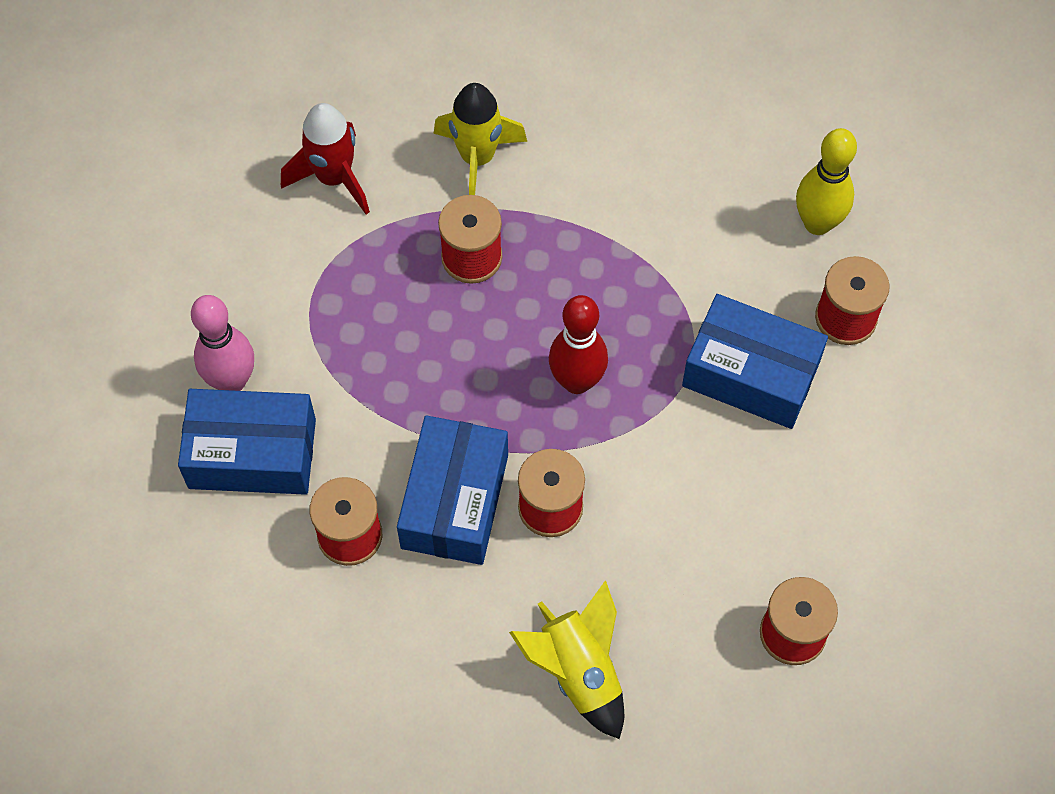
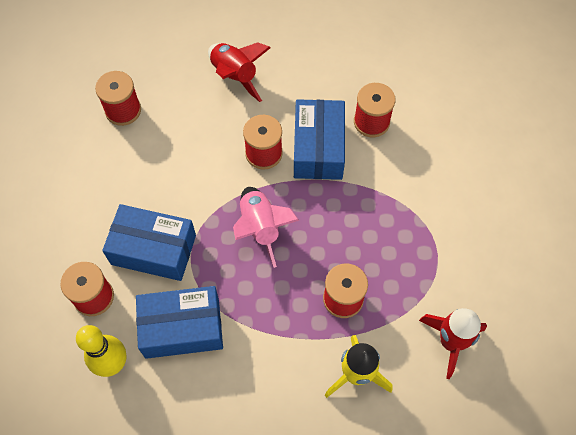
camera: 170 degrees right, 0 degrees up
blue box [178,389,316,495] -> blue box moved to [136,286,223,359]
pink bowling pin [191,295,254,391] -> none
yellow rocket [509,580,624,739] -> red rocket [208,42,271,102]
red bowling pin [549,295,608,394] -> pink rocket [233,187,299,268]

